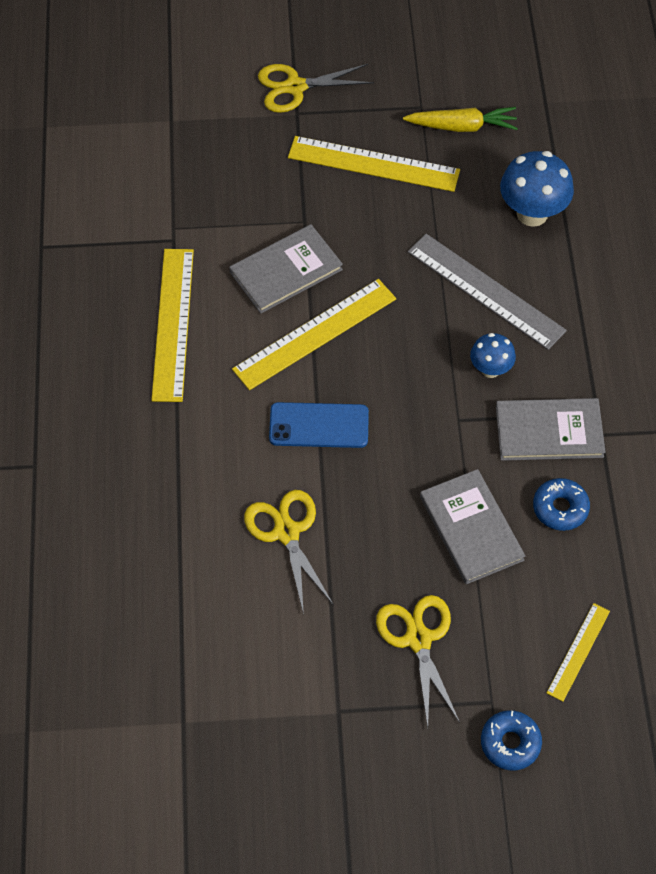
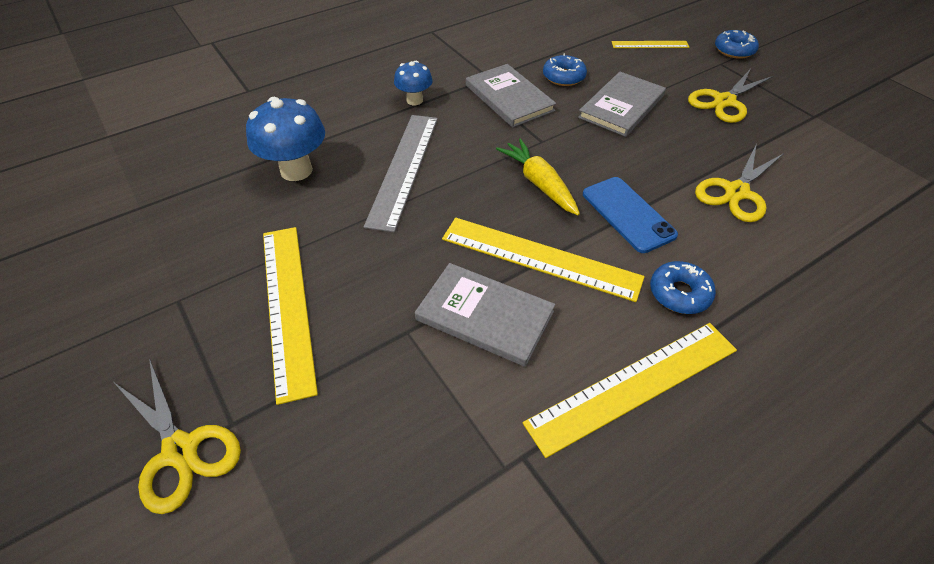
camera: 120 degrees left, 10 degrees down
yellow carrot [403,107,518,132] -> yellow carrot moved to [496,139,580,215]
blue mushroom [470,333,516,378] -> blue mushroom moved to [394,61,433,105]
none -> blue donut [650,261,716,314]

